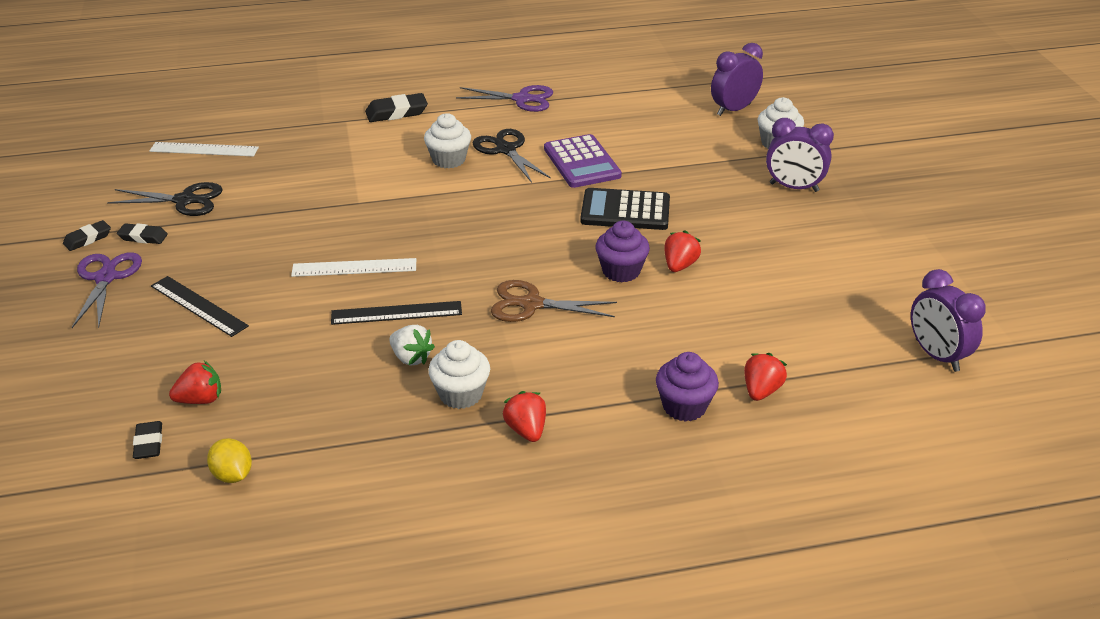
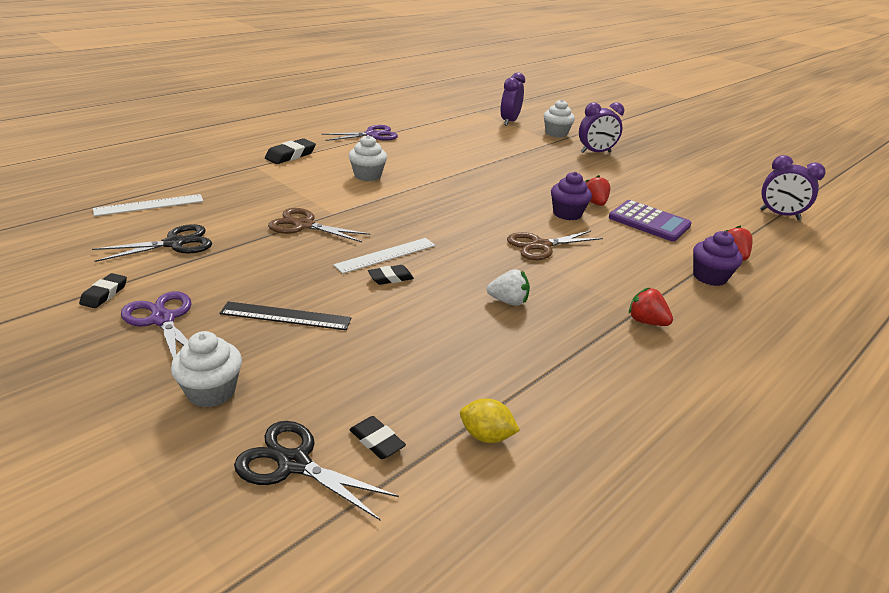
camera: 35 degrees left, 5 degrees down
black eraser [117,223,168,244] -> black eraser moved to [368,265,414,285]
red strawberry [169,361,221,404] -> none
black ruler [331,301,462,325] -> none
white cupcake [428,340,490,409] -> white cupcake moved to [171,331,242,407]
black scissors [473,129,551,183] -> black scissors moved to [234,421,399,520]
purple calculator [544,134,622,188] -> purple calculator moved to [609,200,692,242]
black calculator [580,188,670,230] -> none
none -> brown scissors [268,208,371,242]

